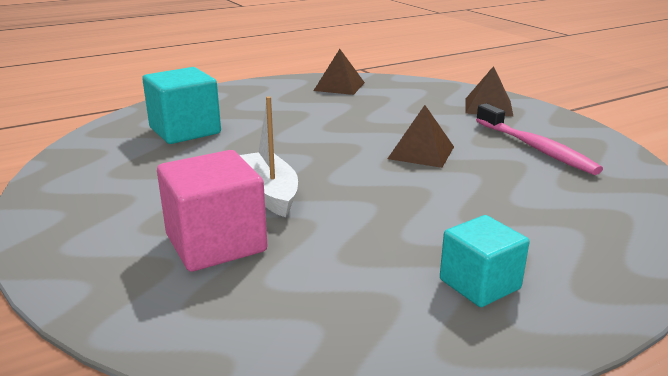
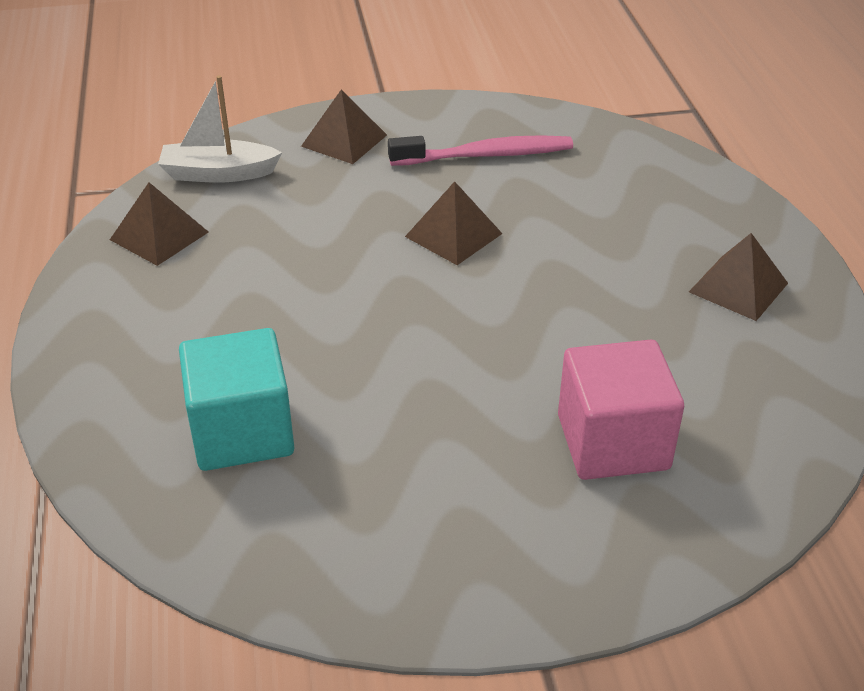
camera: 70 degrees left, 15 degrees up
white boat [240,96,298,217] -> white boat moved to [158,75,282,183]
turquoise cube [440,215,530,307] -> brown pyramid [689,233,788,321]

